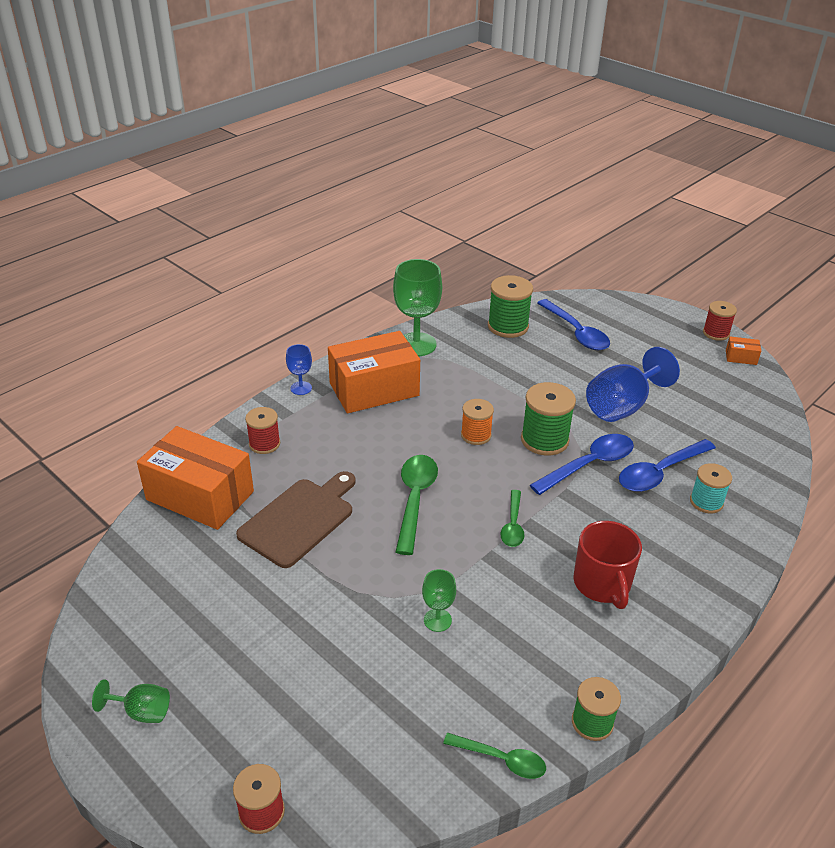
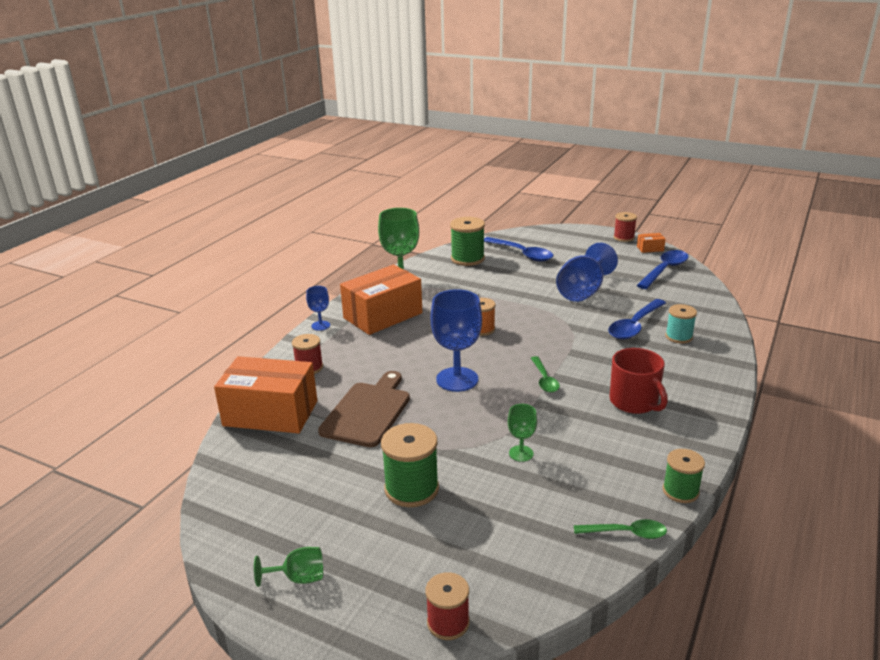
camera: 15 degrees left, 10 degrees down
green spoon [395,455,438,555] -> blue goblet [431,289,482,392]
green spool [521,382,576,456] -> green spool moved to [381,423,439,507]
blue spoon [530,434,634,495] -> blue spoon moved to [637,250,689,289]

